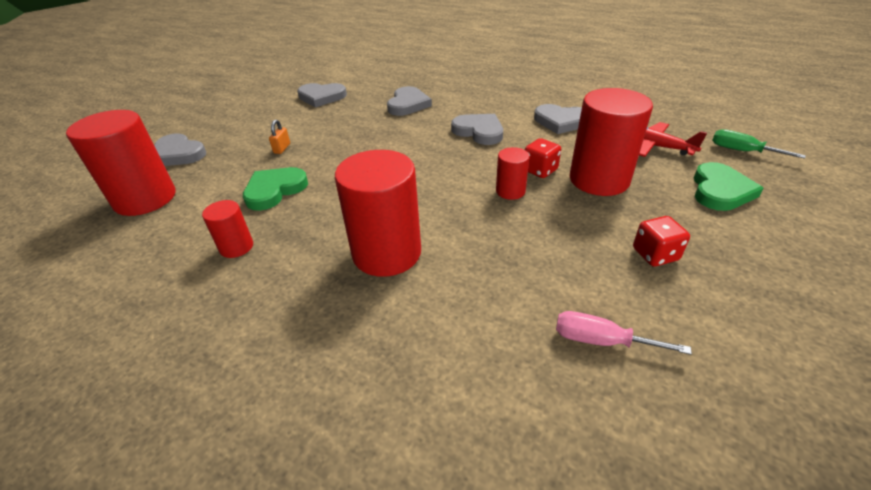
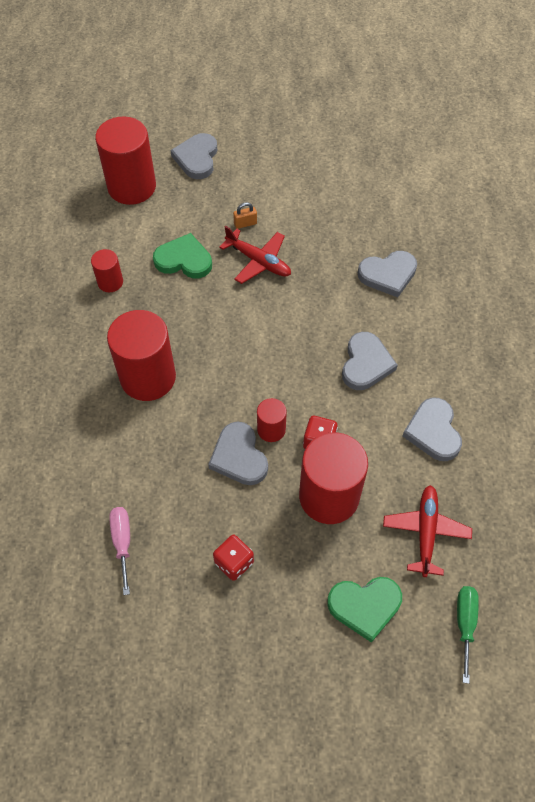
camera: 60 degrees right, 20 degrees up
grey heart [297,83,347,107] -> grey heart moved to [208,421,268,485]
none -> red plane [219,226,291,284]

